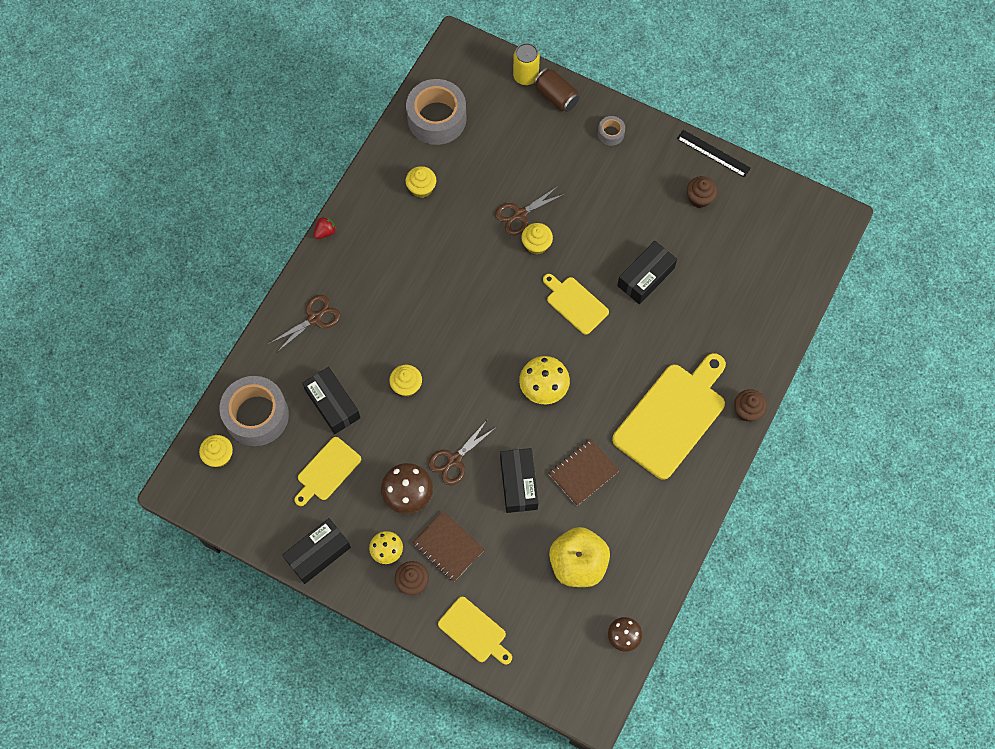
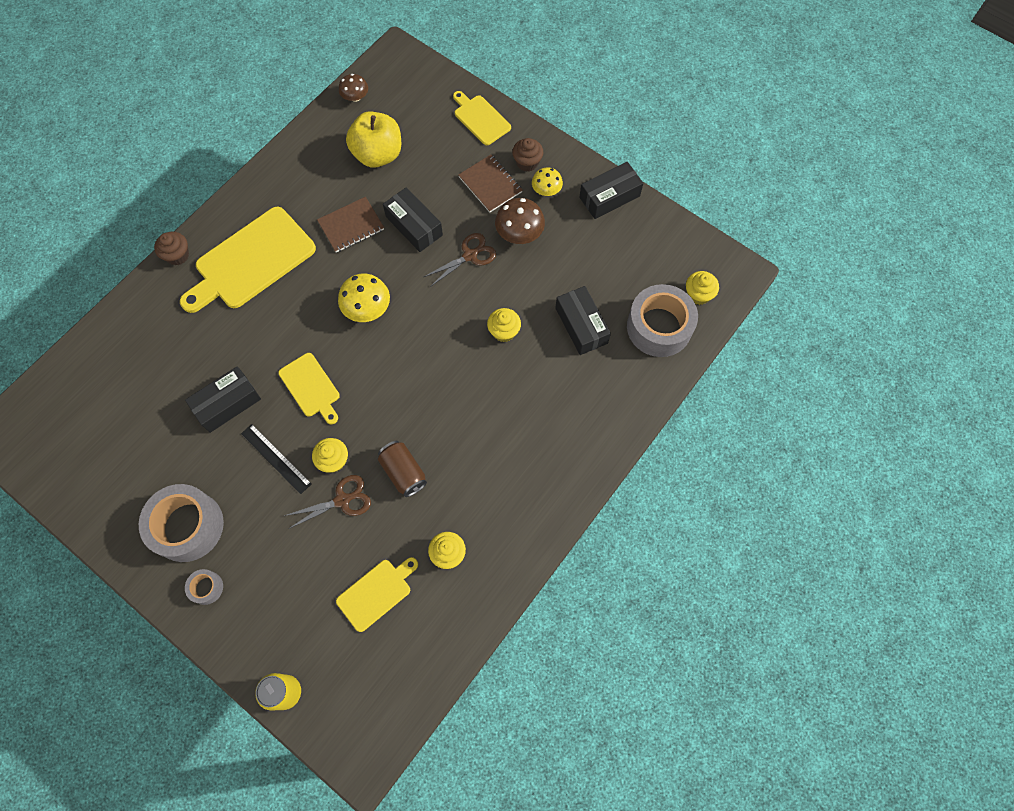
camera: 170 degrees left, 0 degrees up
brown scissors [269,295,341,353] -> none
yellow cutting board [294,437,361,506] -> yellow cutting board moved to [336,557,418,632]
red strawberry [314,216,337,239] -> none
grey tape [406,79,466,145] -> grey tape moved to [139,484,224,562]
black box [500,448,538,513] -> black box turned 45 degrees counterclockwise [383,187,443,252]
brown can [534,68,580,112] -> brown can moved to [378,441,427,497]
black ruler [677,130,751,177] -> black ruler moved to [241,424,312,494]
brown cupcake [687,176,718,208] -> none

